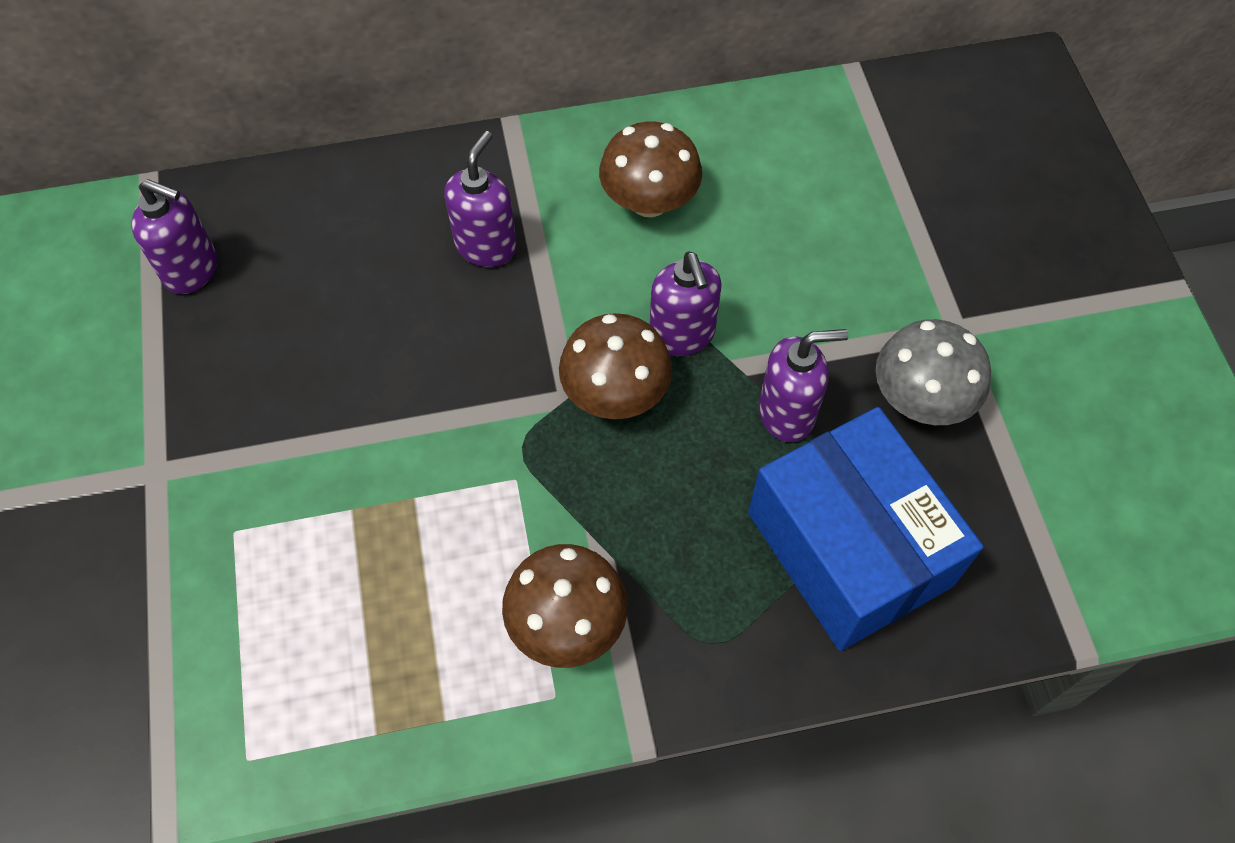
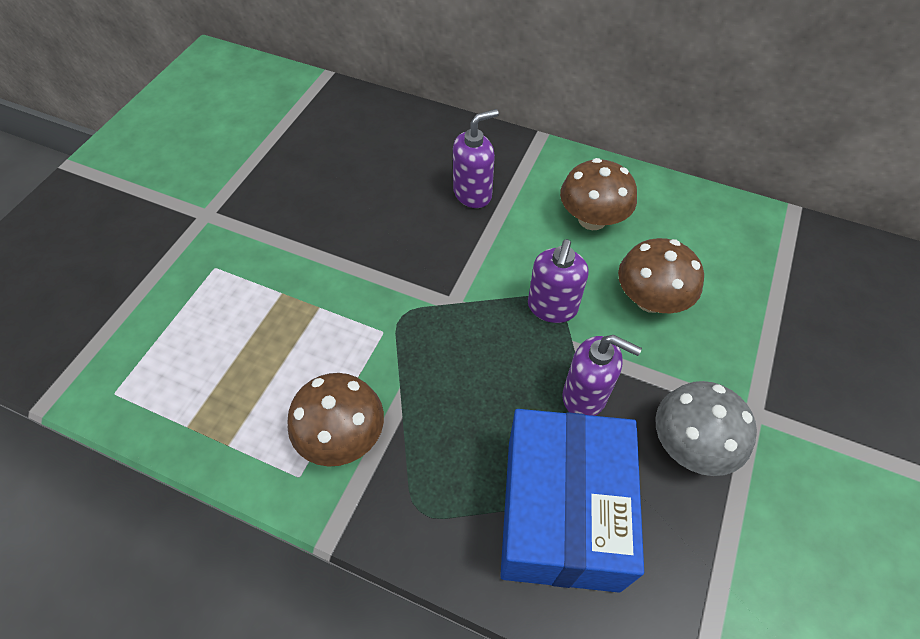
camera: 35 degrees right, 5 degrees down
purple soap dispenser [131,179,217,294] -> none
brown mushroom [559,313,672,419] -> brown mushroom moved to [618,238,704,313]

